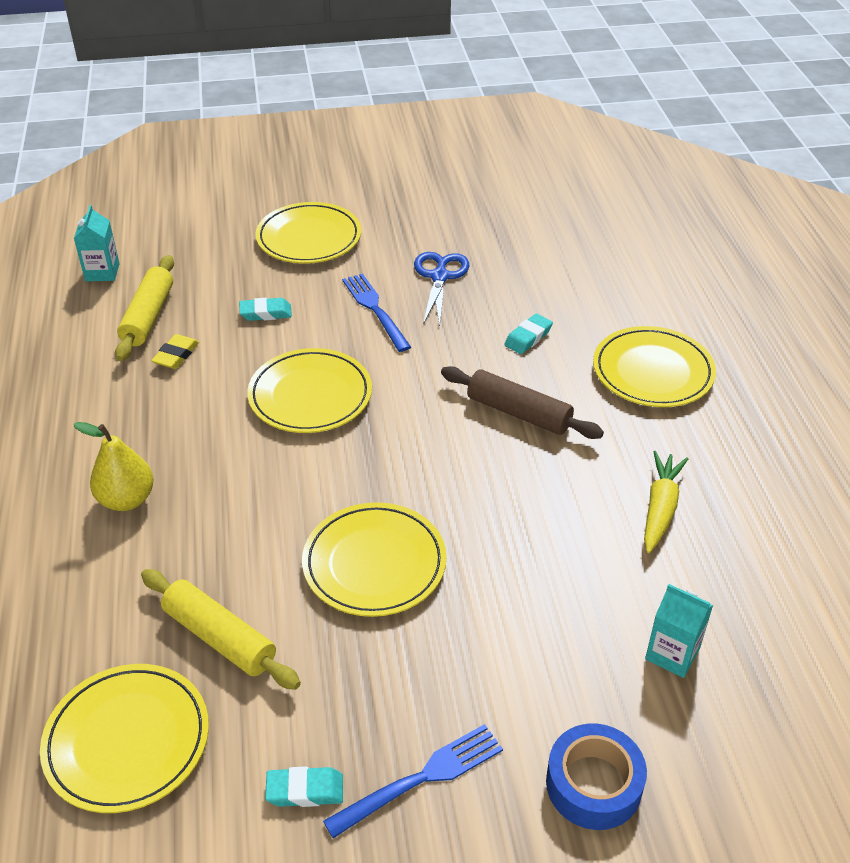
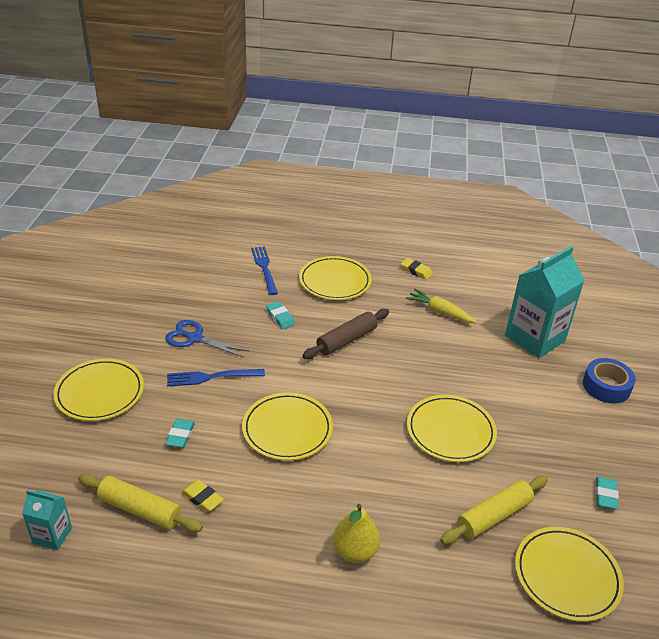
camera: 75 degrees left, 5 degrees down
blue fork [323,724,503,838] -> blue fork moved to [251,246,278,295]
turquoise carton [645,584,713,678] -> turquoise carton [505,246,585,358], size x2.07
none -> yellow eraser [401,258,433,280]

